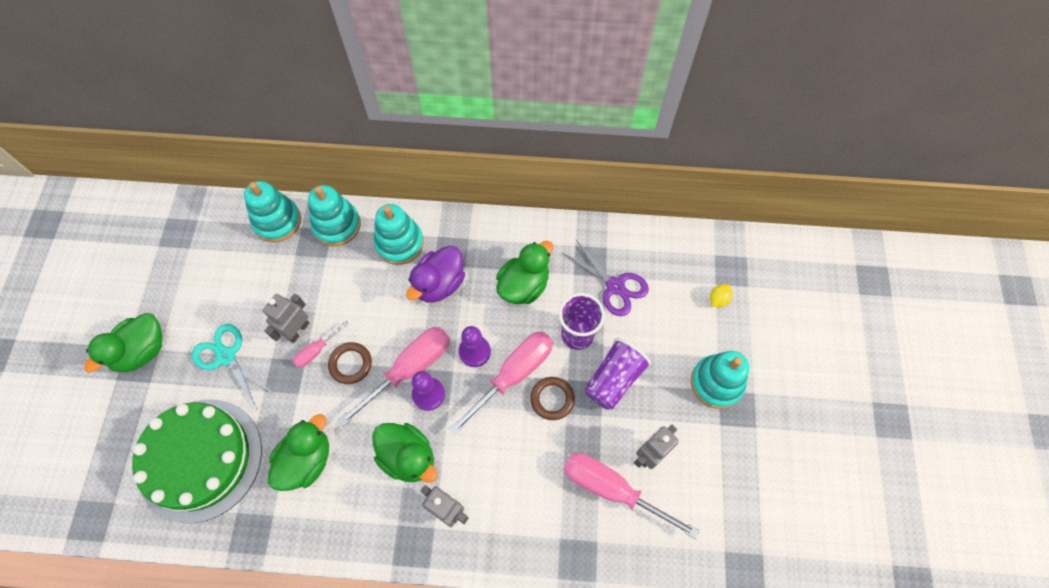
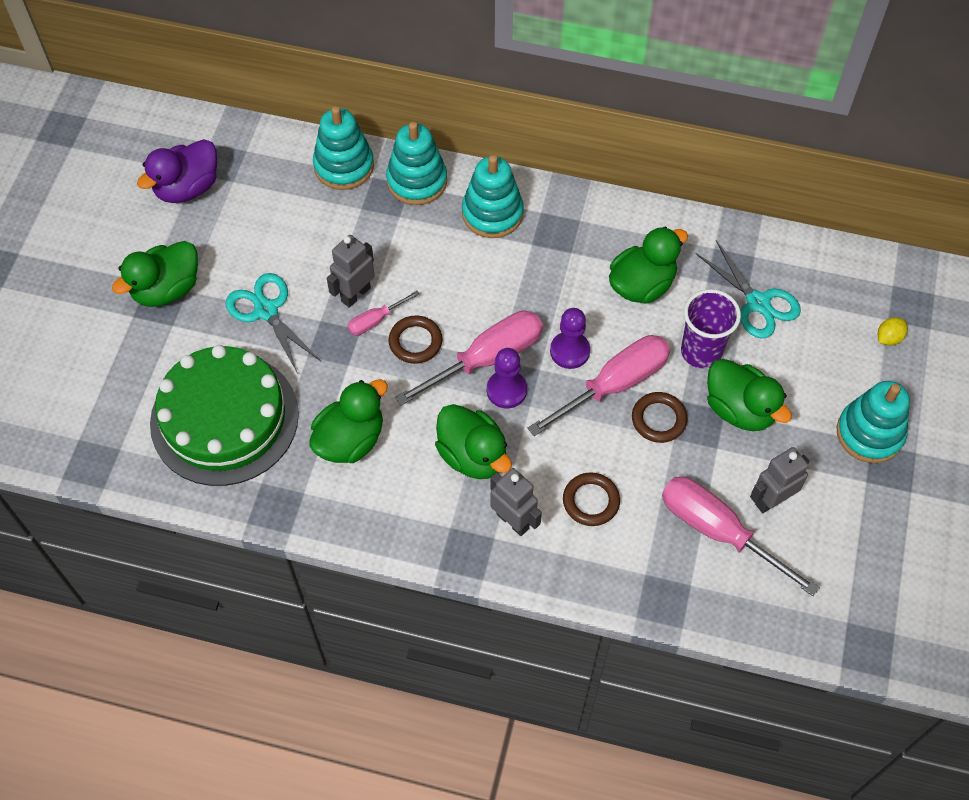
camera: 10 degrees right, 5 degrees down
purple duck [406,245,465,303] -> purple duck moved to [137,139,217,203]
purple scissors [562,239,649,316] -> turquoise scissors [696,240,801,339]
purple cup [585,338,652,410] -> green duck [707,359,792,431]
none -> brown ring [563,472,620,526]

